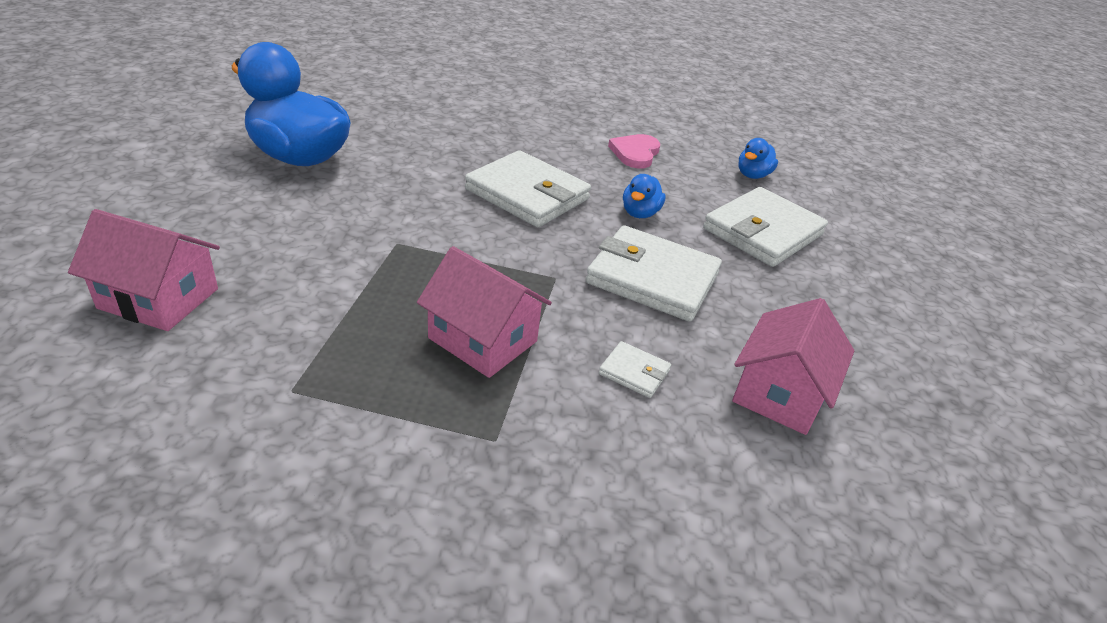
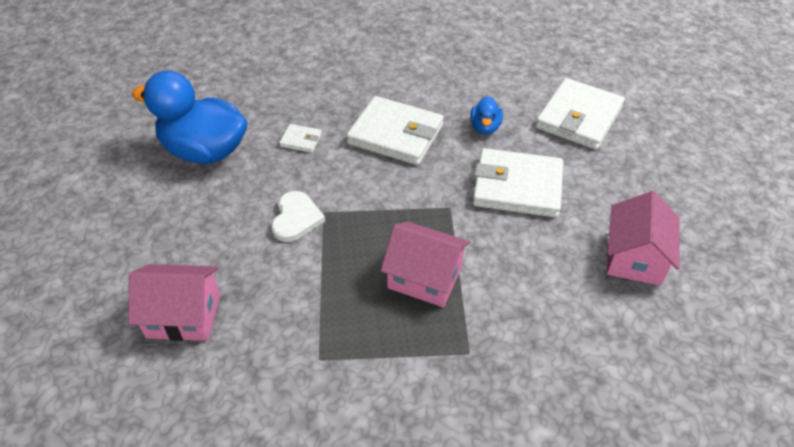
camera: 10 degrees left, 10 degrees up
white wallet [599,341,671,398] -> white wallet moved to [279,124,322,153]
pink heart [608,134,660,168] -> none
blue duck [738,138,778,179] -> none
none -> white heart [271,191,325,242]

